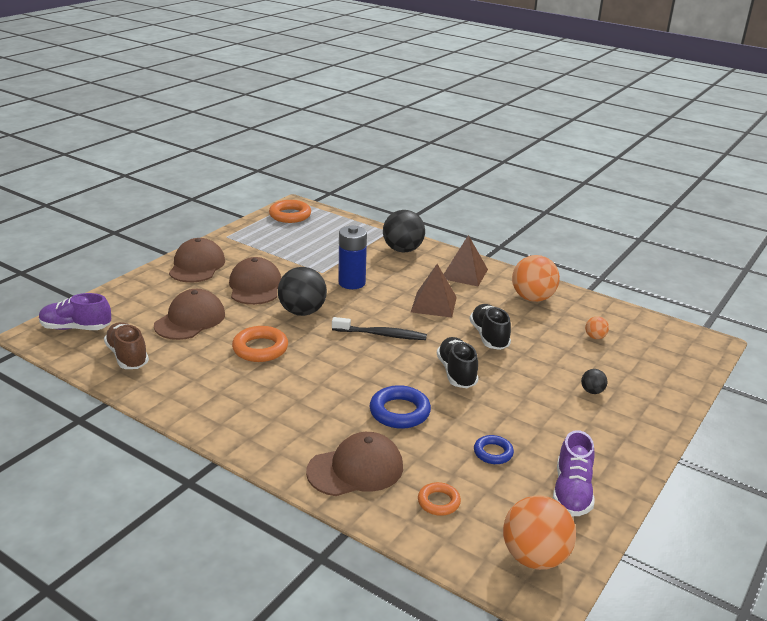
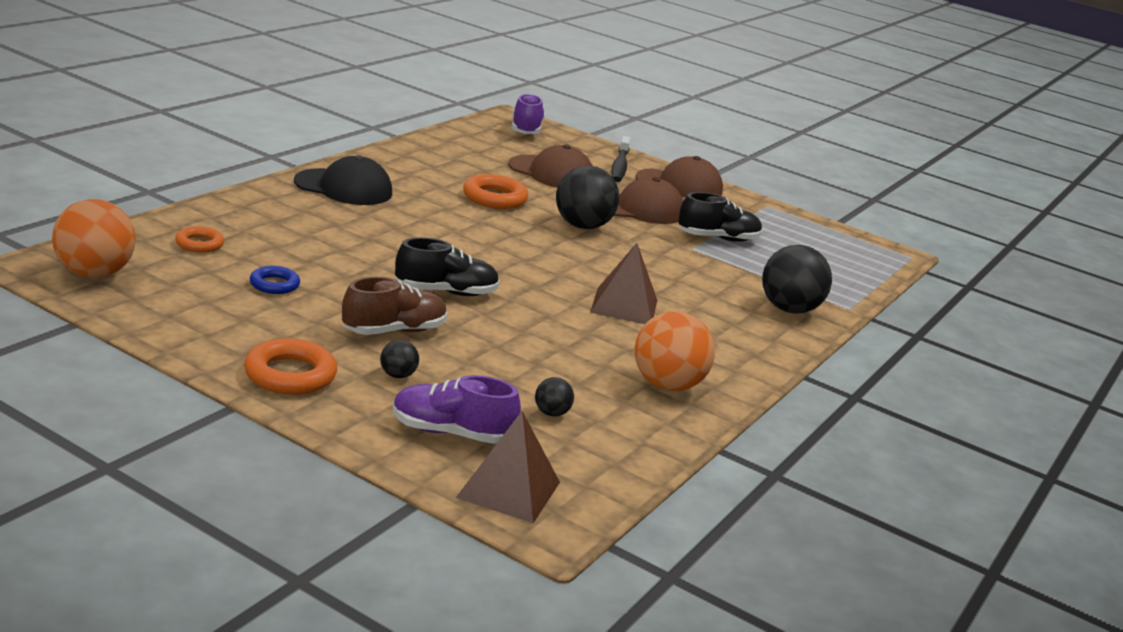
camera: 85 degrees right, 5 degrees down
brown shoe [104,322,149,369] -> brown shoe moved to [342,277,447,335]
orange ring [269,200,311,223] -> orange ring moved to [244,338,337,395]
brown cap [306,432,403,496] -> none
black toothbrush [332,317,427,340] -> black toothbrush moved to [611,136,631,182]
blue battery [338,225,367,289] -> none
blue ring [370,385,431,429] -> none
brown pyramid [444,235,488,286] -> brown pyramid moved to [456,411,560,523]
black shoe [470,304,511,350] -> black shoe moved to [678,192,762,242]
purple shoe [553,430,595,516] -> purple shoe moved to [393,375,521,444]
orange ball [585,316,609,339] -> black ball [535,377,574,417]
none -> black cap [294,155,392,205]

